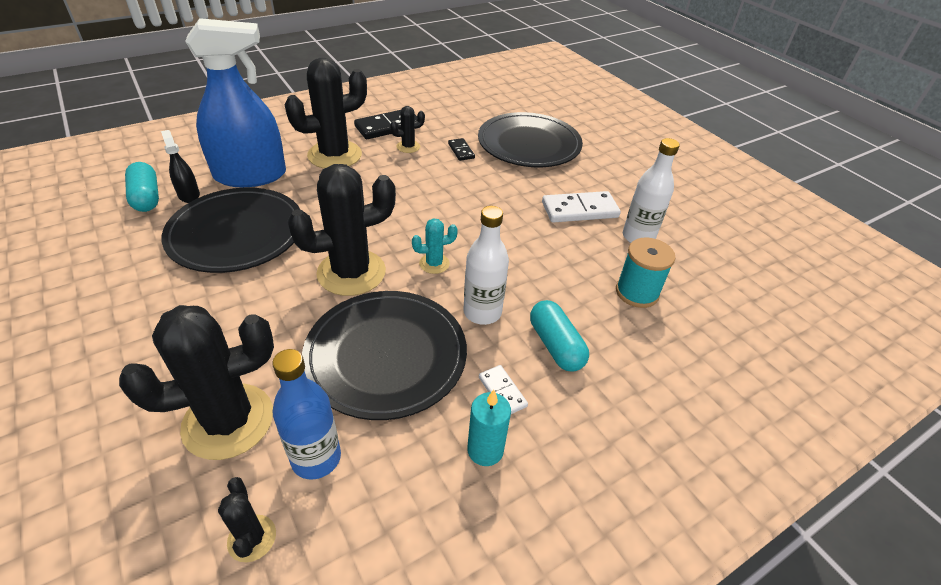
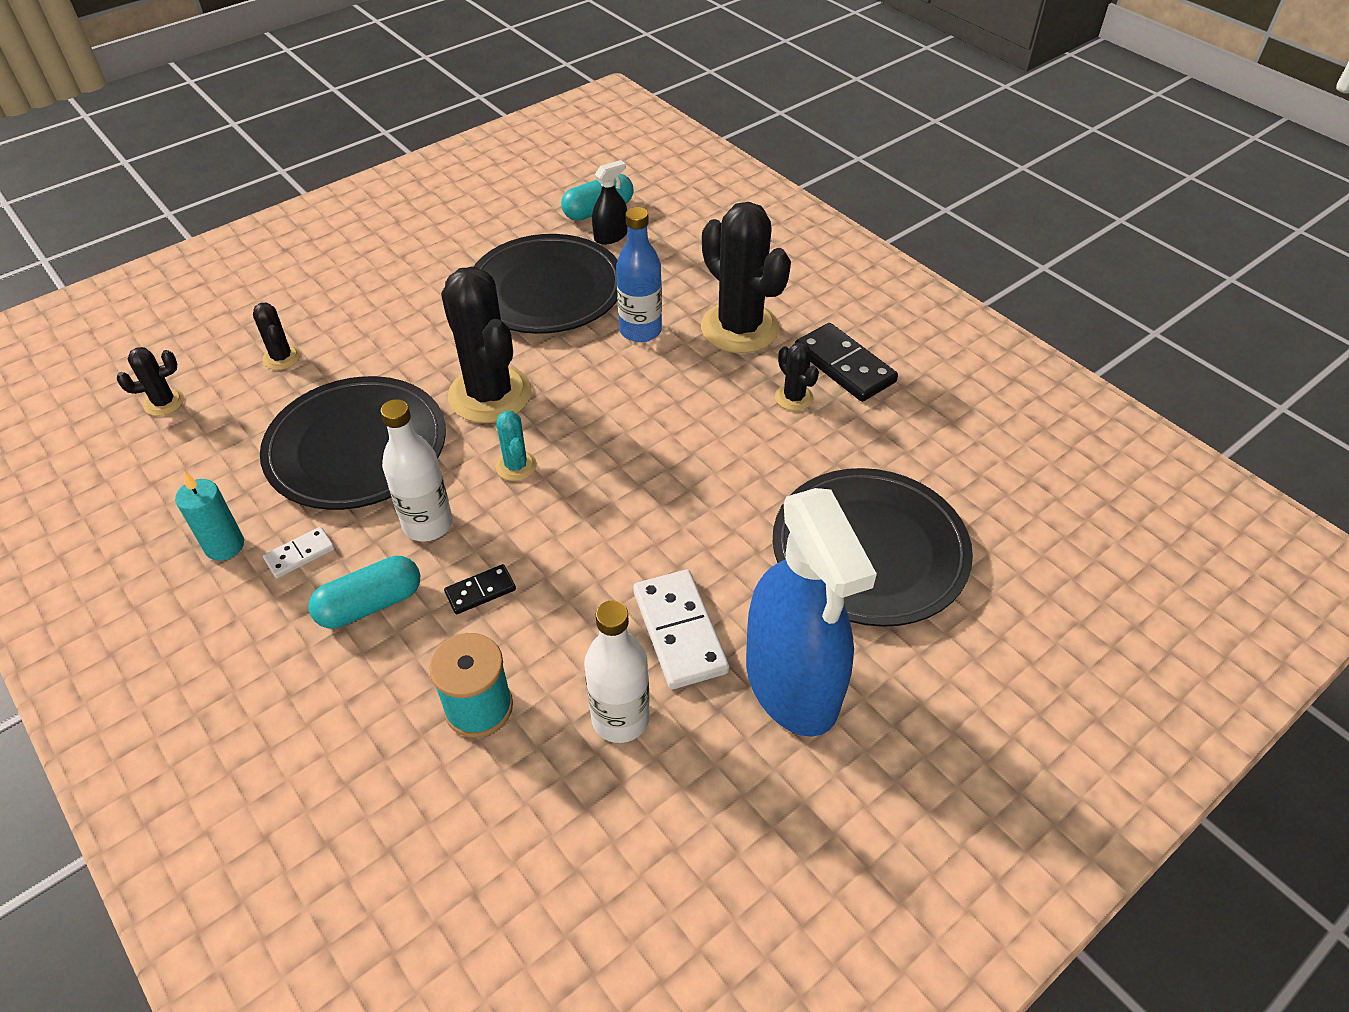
camera: 85 degrees right, 5 degrees up
black cactus [119,305,274,460] -> black cactus [253,302,301,370], size x0.46
blue spray bottle [185,18,286,187] -> blue spray bottle moved to [746,488,877,737]
blue bottle [272,349,341,480] -> blue bottle moved to [616,207,662,342]
black domino [448,138,475,161] -> black domino moved to [444,564,516,614]

